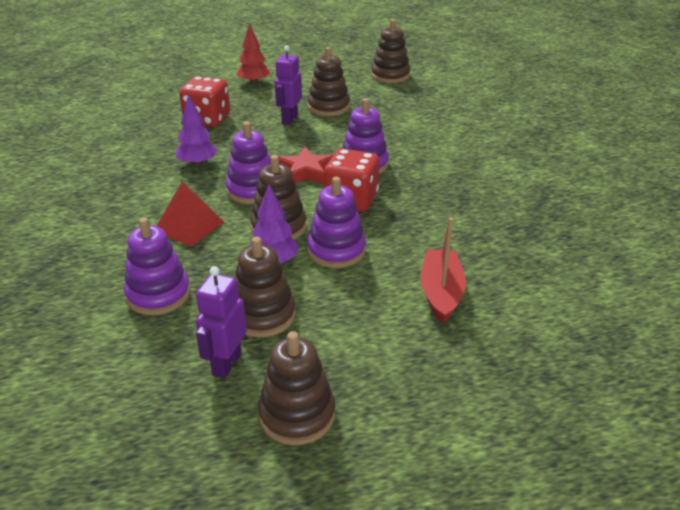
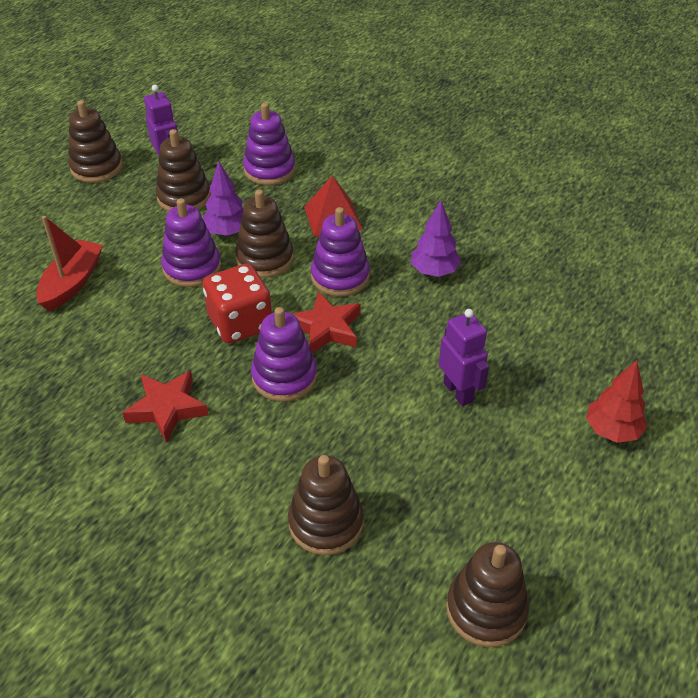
camera: 135 degrees right, 10 degrees up
red dice [179,76,230,127] -> none
brown stacking toy [308,47,350,116] -> brown stacking toy moved to [288,455,364,555]
red boat [420,217,466,324] -> red boat turned 120 degrees counterclockwise [36,216,103,311]
none -> red star [122,370,209,443]

